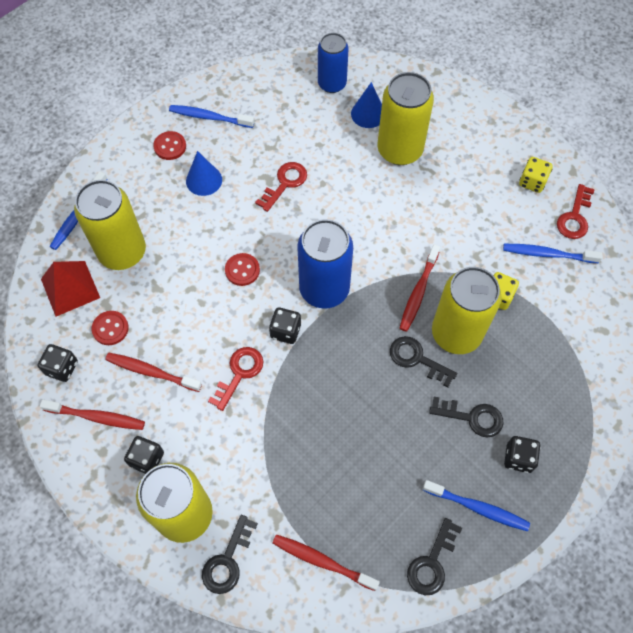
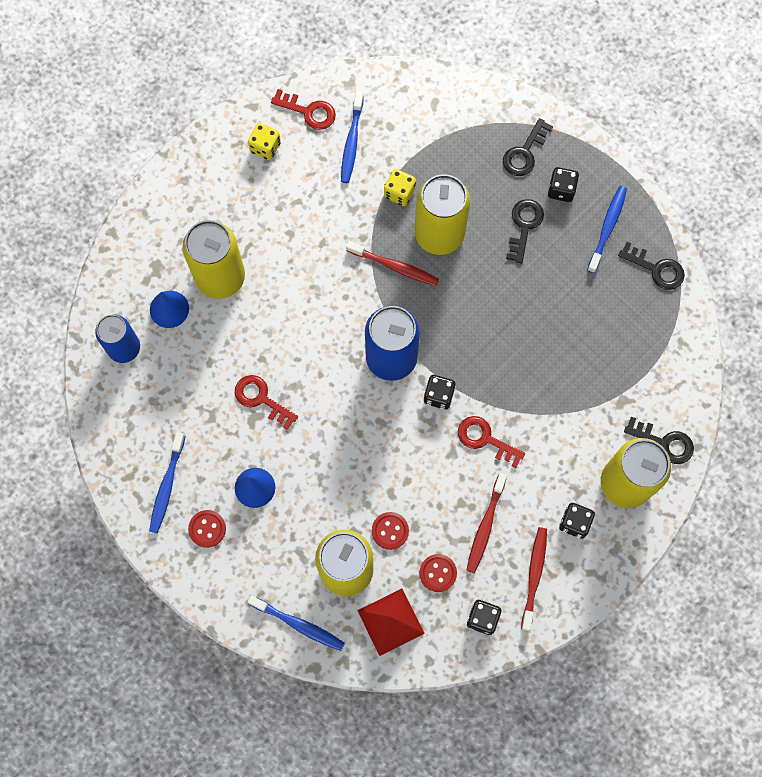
camera: 90 degrees left, 10 degrees up
red button [225,253,260,286] -> red button moved to [372,512,409,550]
red toothbrush [273,534,380,591] -> none
black key [390,336,457,387] -> black key moved to [503,118,553,176]

